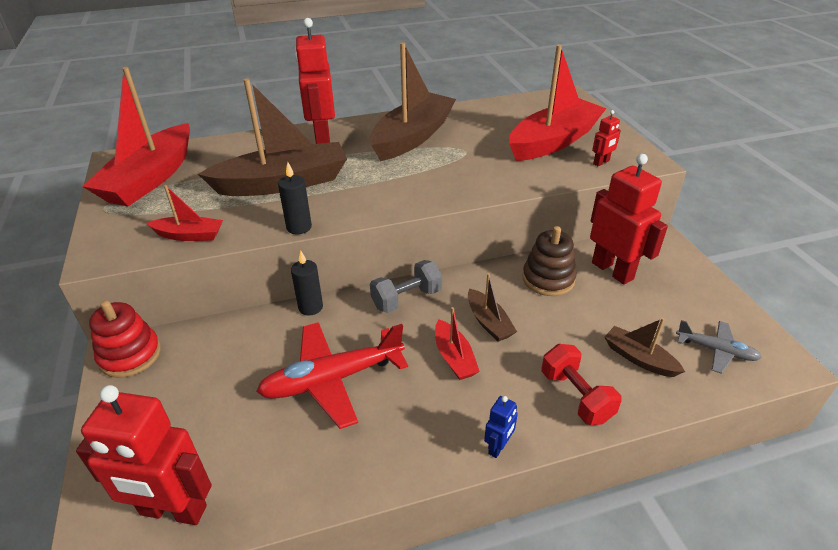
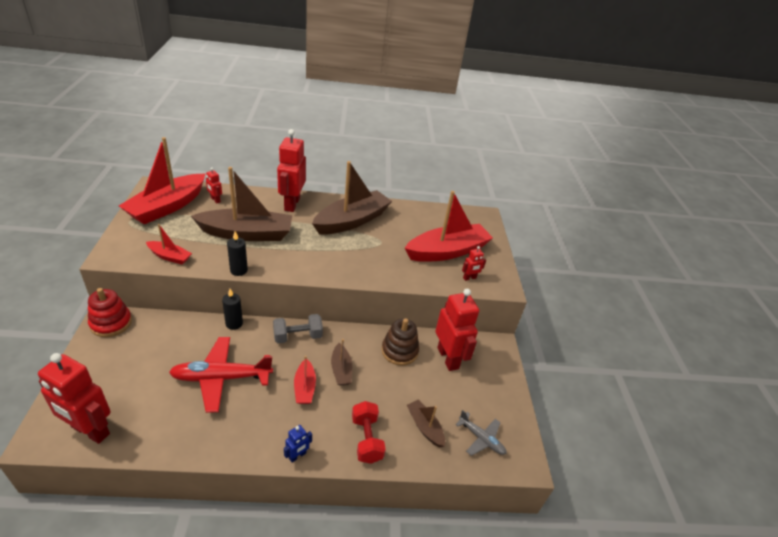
camera: 10 degrees right, 0 degrees up
none -> red robot [206,167,222,203]

